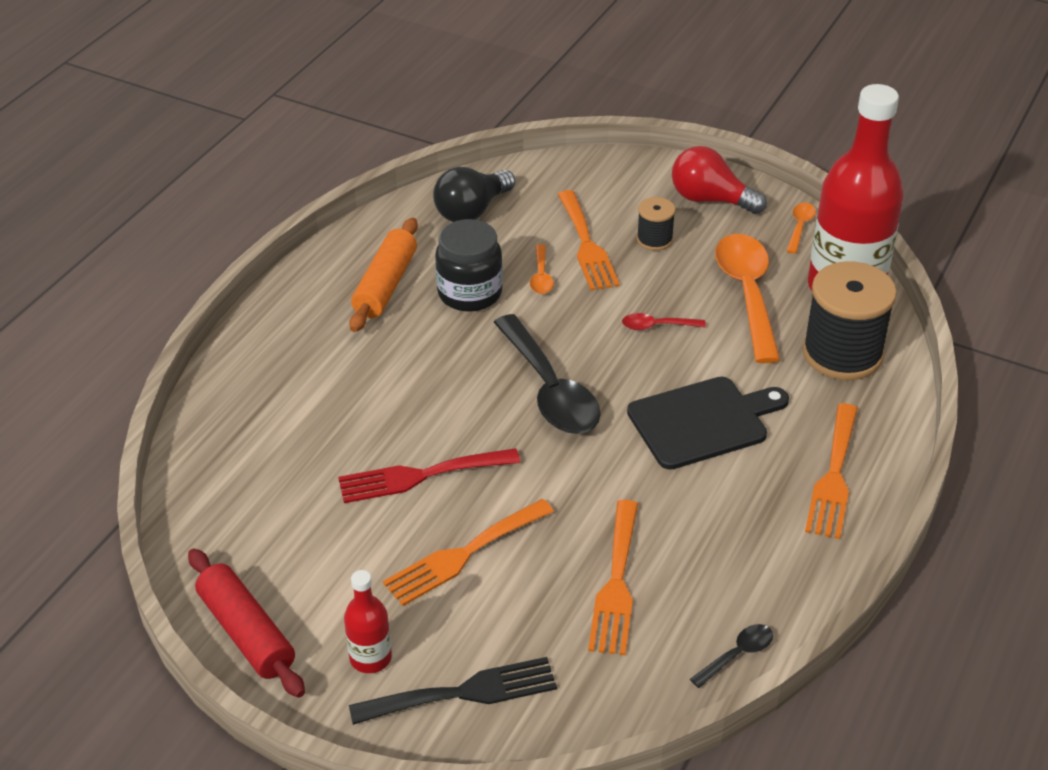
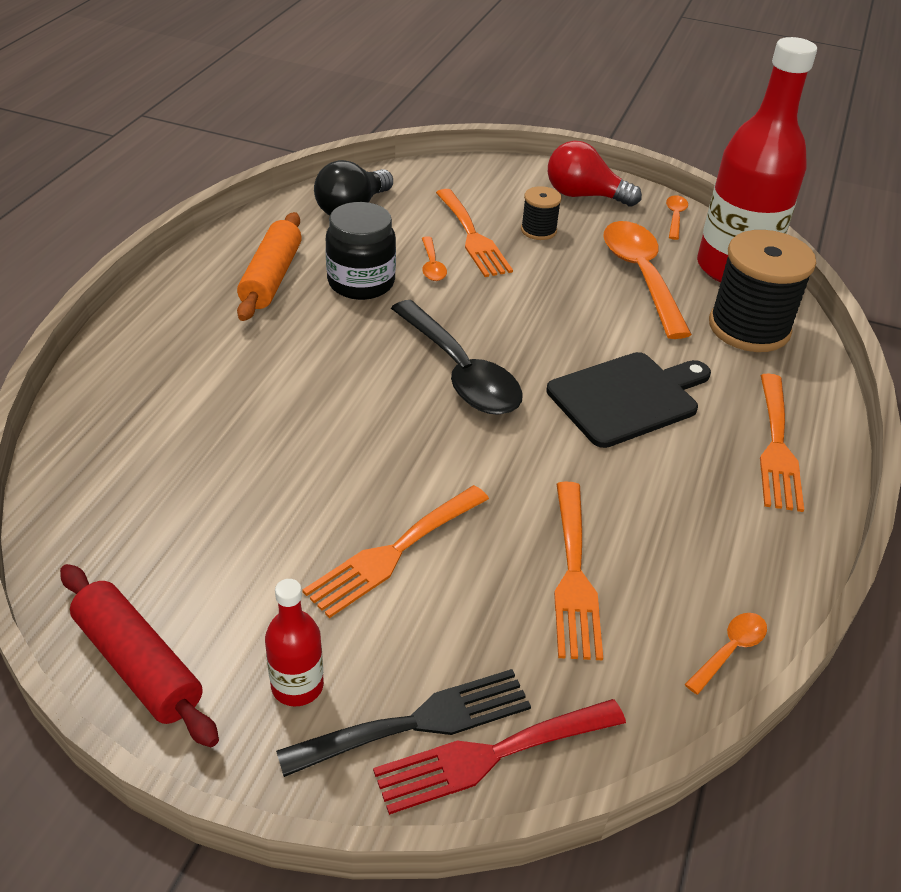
camera: 10 degrees left, 0 degrees up
red fork [338,448,520,503] -> red fork moved to [373,699,626,815]
red spoon [622,313,706,330] -> none
black spoon [690,624,773,688] -> orange spoon [685,613,767,695]

